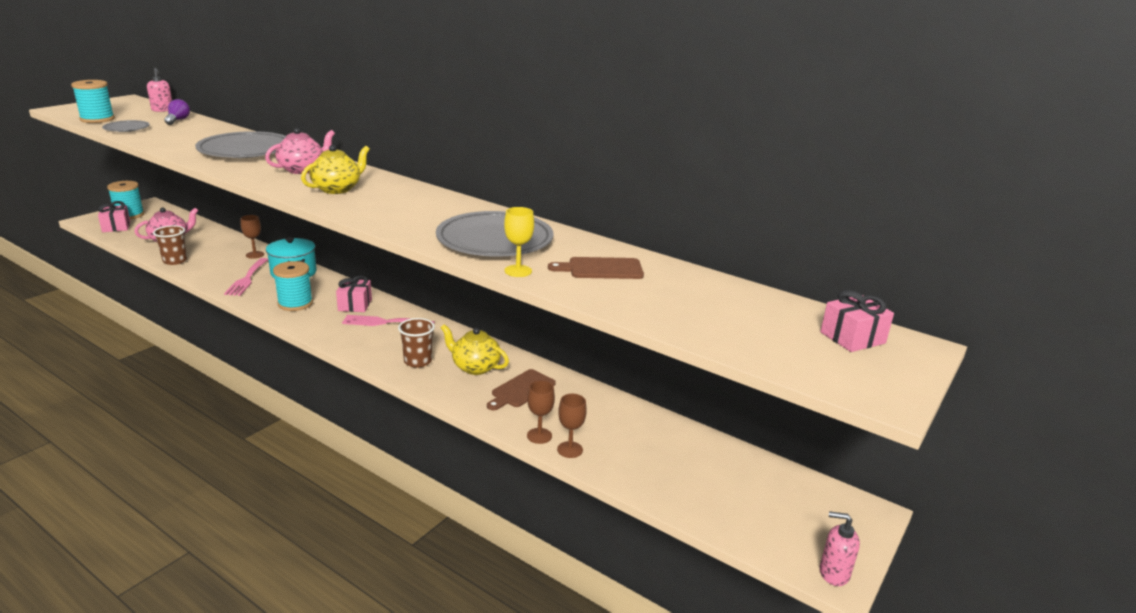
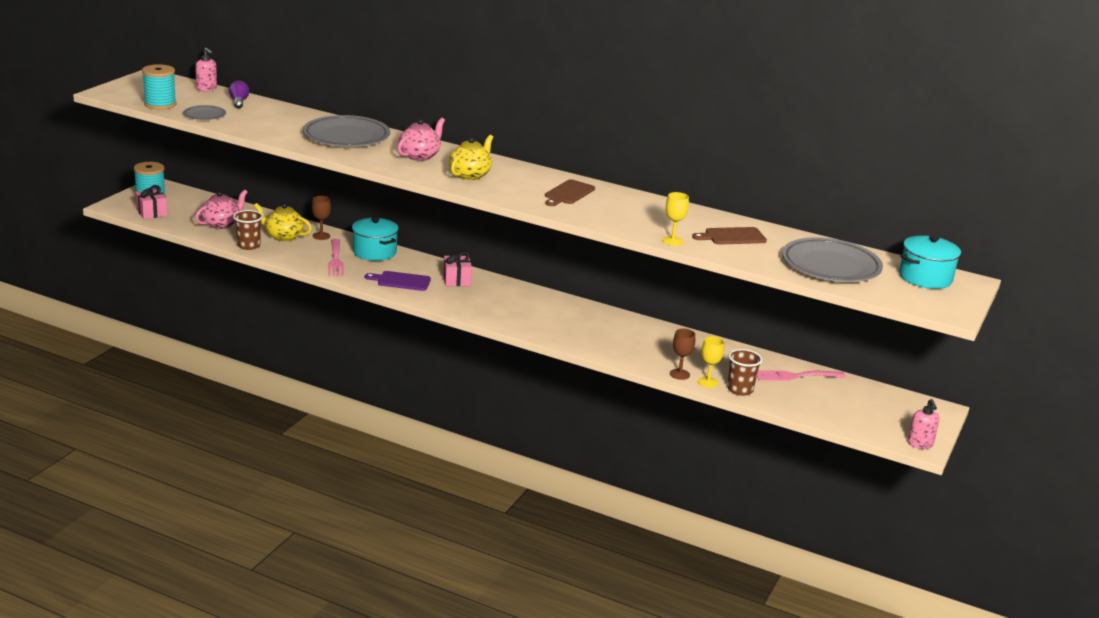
camera: 10 degrees left, 0 degrees up
turquoise spool [273,261,313,311] -> purple cutting board [365,271,431,291]
pink fork [342,315,435,326] -> pink fork moved to [757,371,846,381]
brown cup [398,318,435,368] -> brown cup moved to [728,349,762,396]
grey plate [436,211,554,257] -> grey plate moved to [782,237,883,282]
yellow teapot [441,324,509,375] -> yellow teapot moved to [254,203,312,241]
brown cutting board [487,369,556,411] -> brown cutting board moved to [545,179,595,206]
brown goblet [557,394,587,458] -> yellow goblet [698,336,724,388]
pink gift [820,290,894,352] -> turquoise pot [899,235,961,289]
pink soap dispenser [820,511,860,586] -> pink soap dispenser turned 105 degrees counterclockwise [908,399,940,449]

